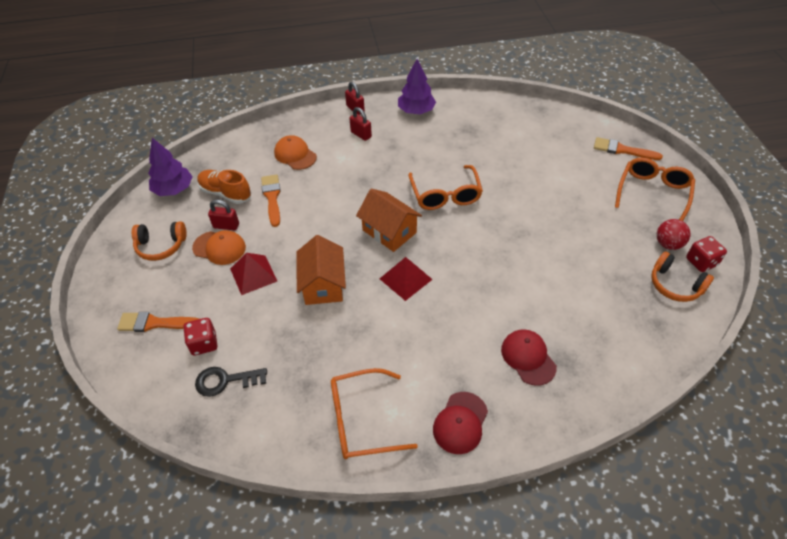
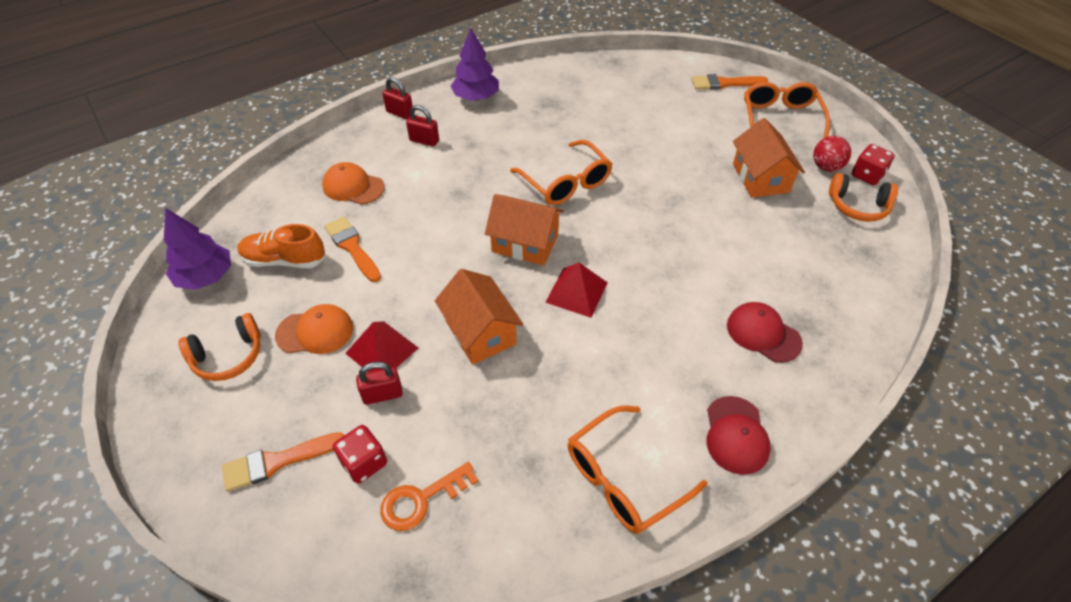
camera: 25 degrees left, 0 degrees up
black key [195,367,267,397] -> orange key [380,462,479,531]
red padlock [208,200,239,230] -> red padlock moved to [356,362,403,405]
none -> orange house [733,118,805,198]

